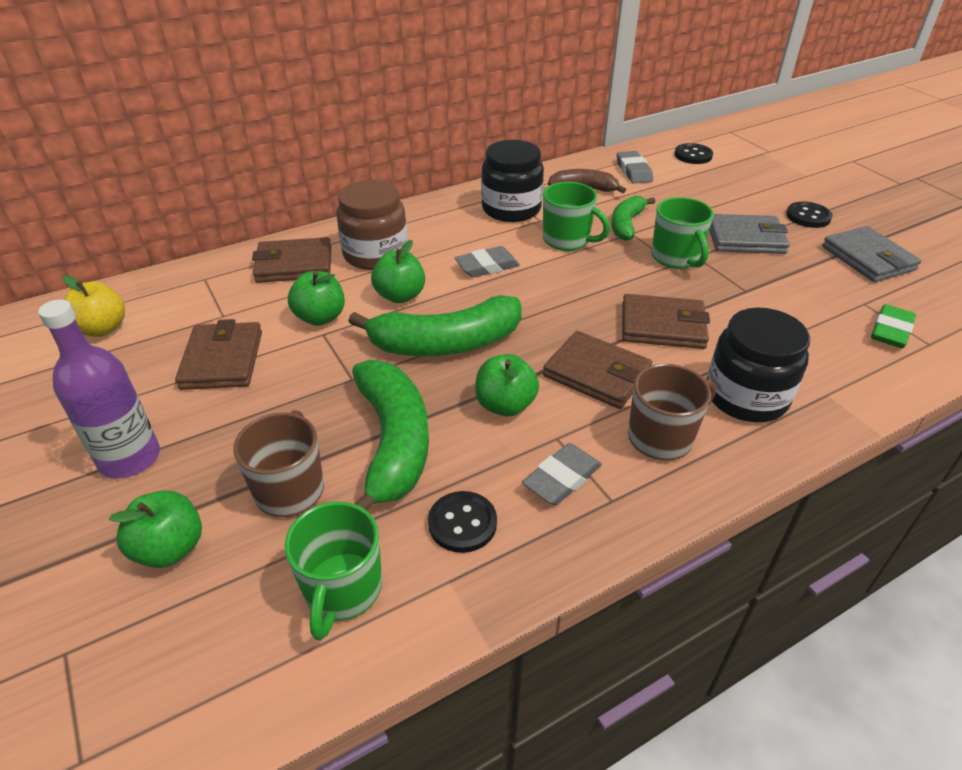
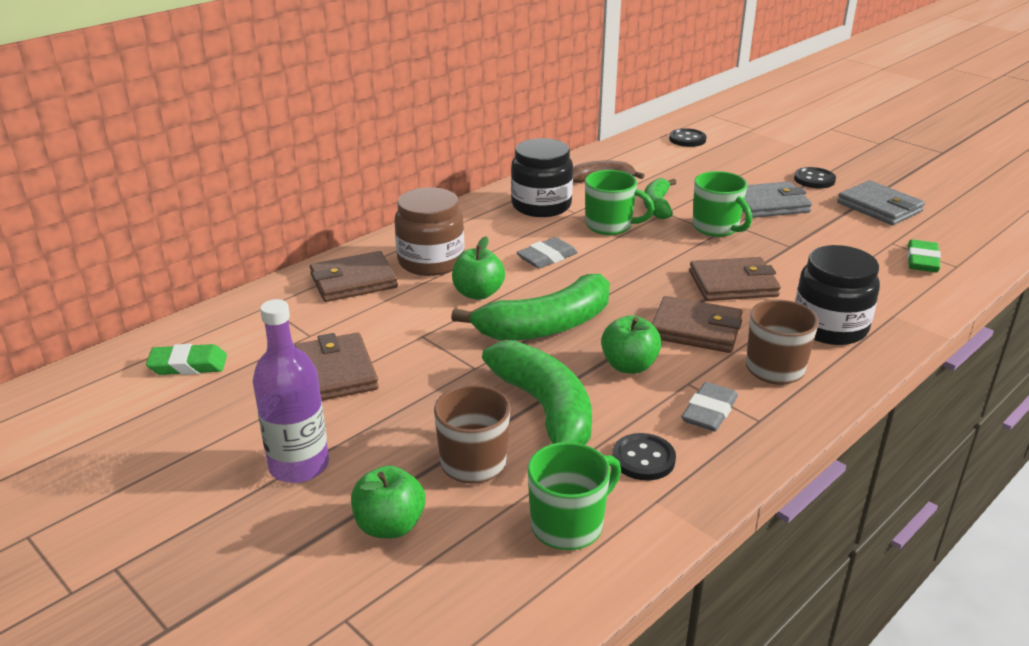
camera: 15 degrees left, 10 degrees down
yellow apple [62,275,125,337] -> green eraser [146,344,227,375]
green mug [285,502,382,640] -> green mug turned 120 degrees counterclockwise [527,442,621,550]
green apple [288,271,345,326] -> none
grey eraser [617,151,653,184] -> none

